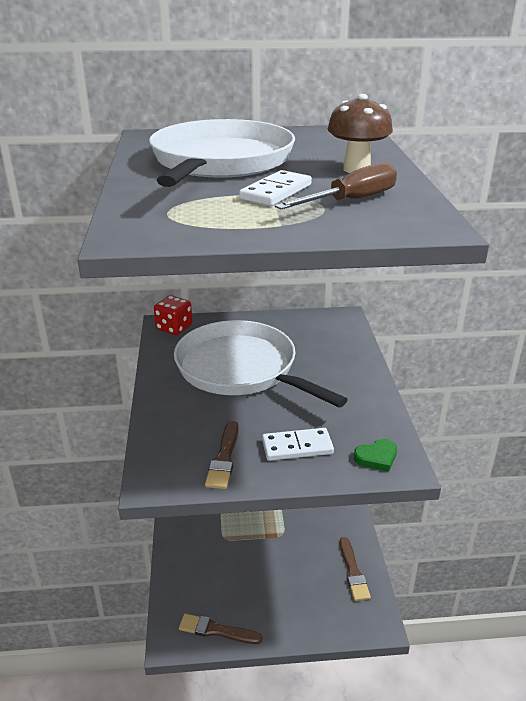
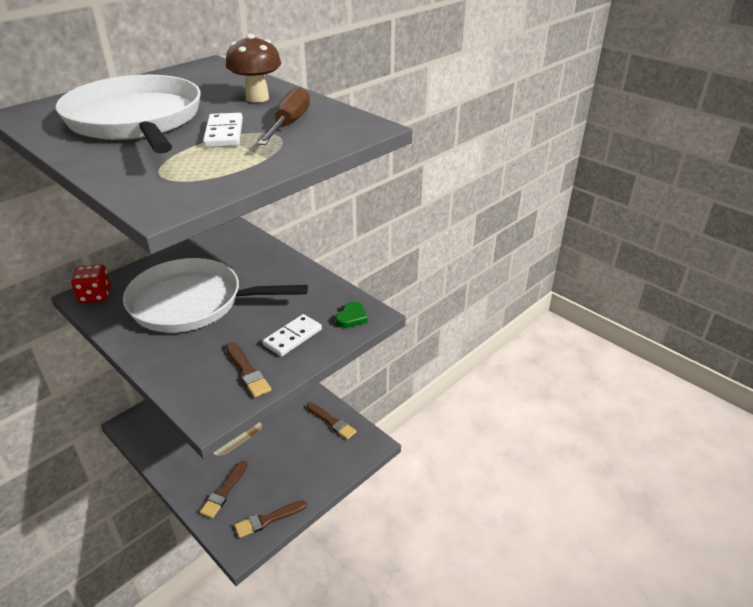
camera: 40 degrees left, 5 degrees up
none -> brown brush [200,461,248,518]

